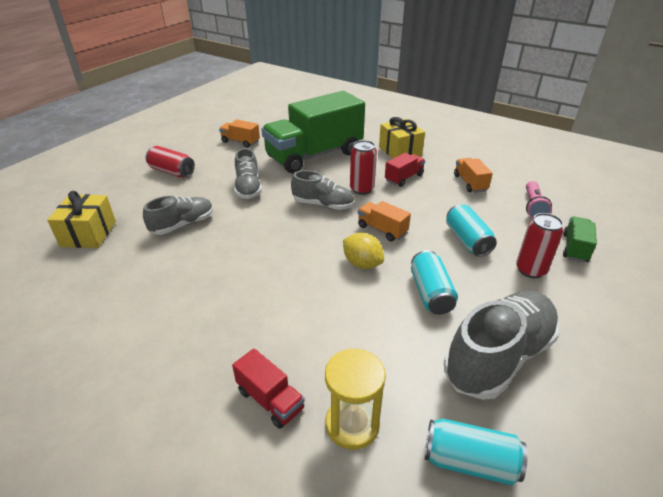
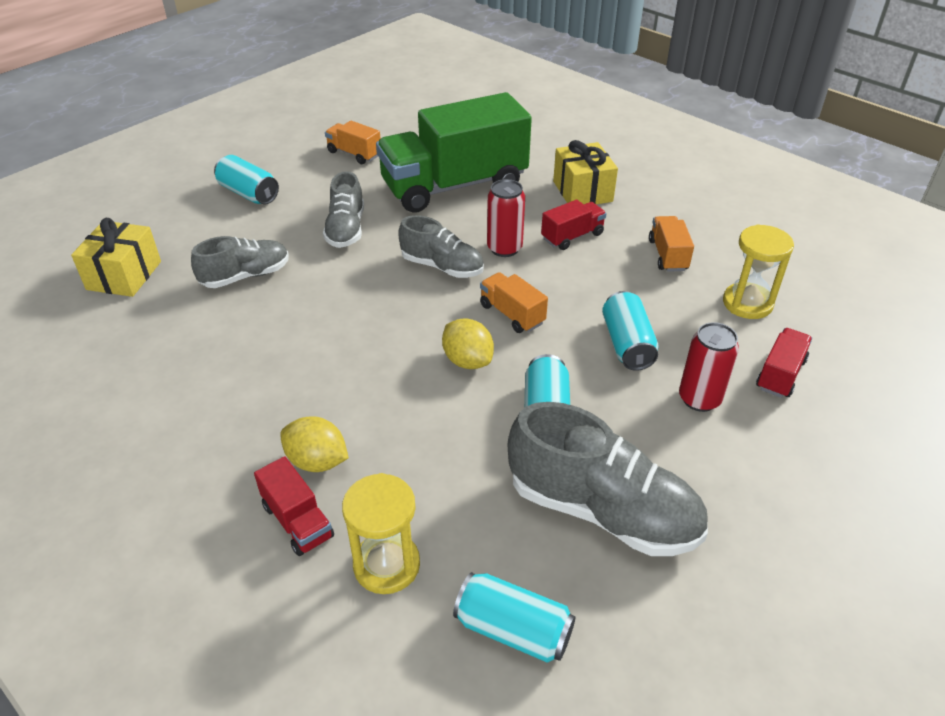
camera: 10 degrees right, 5 degrees up
red can [146,146,195,178] -> turquoise can [214,155,279,205]
grey shoe [444,291,559,400] -> grey shoe turned 60 degrees clockwise [508,402,708,556]
pink flashlight [526,181,552,219] -> yellow hourglass [723,224,794,319]
green truck [563,216,597,262] -> red truck [756,328,812,398]
none -> yellow lemon [280,416,349,472]

